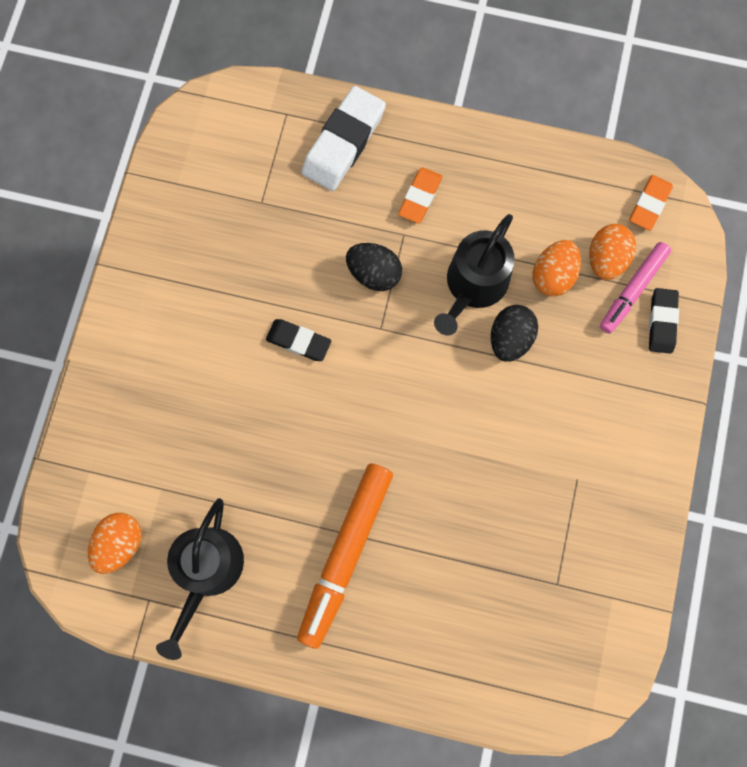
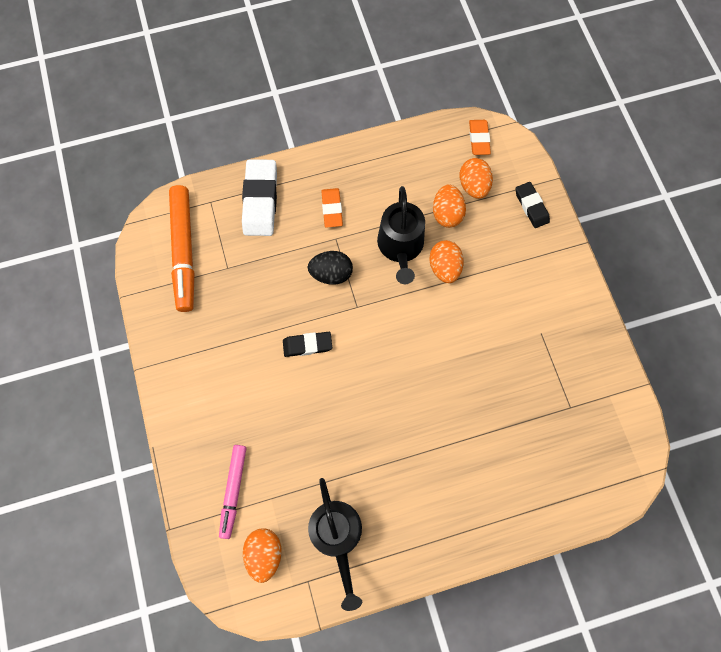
camera: 30 degrees left, 5 degrees down
orange marker [297,463,393,649] -> orange marker moved to [169,185,194,312]
black egg [491,305,538,362] -> orange egg [429,240,464,283]
pink marker [600,242,671,334] -> pink marker moved to [219,445,246,539]

